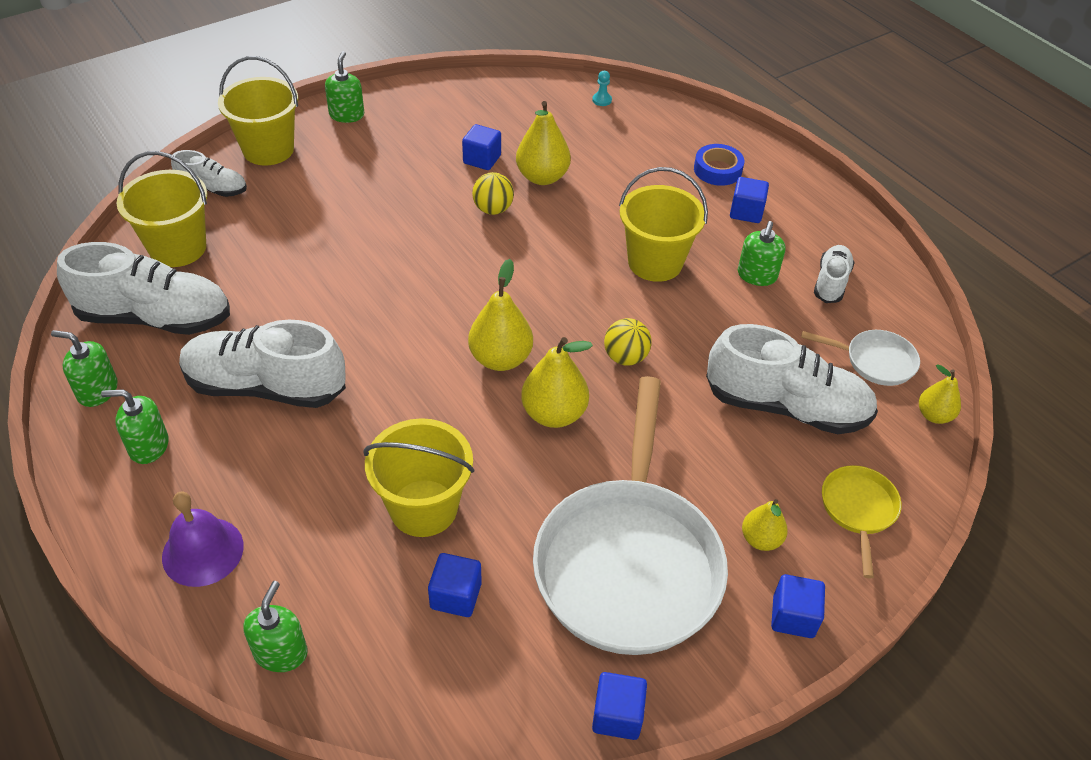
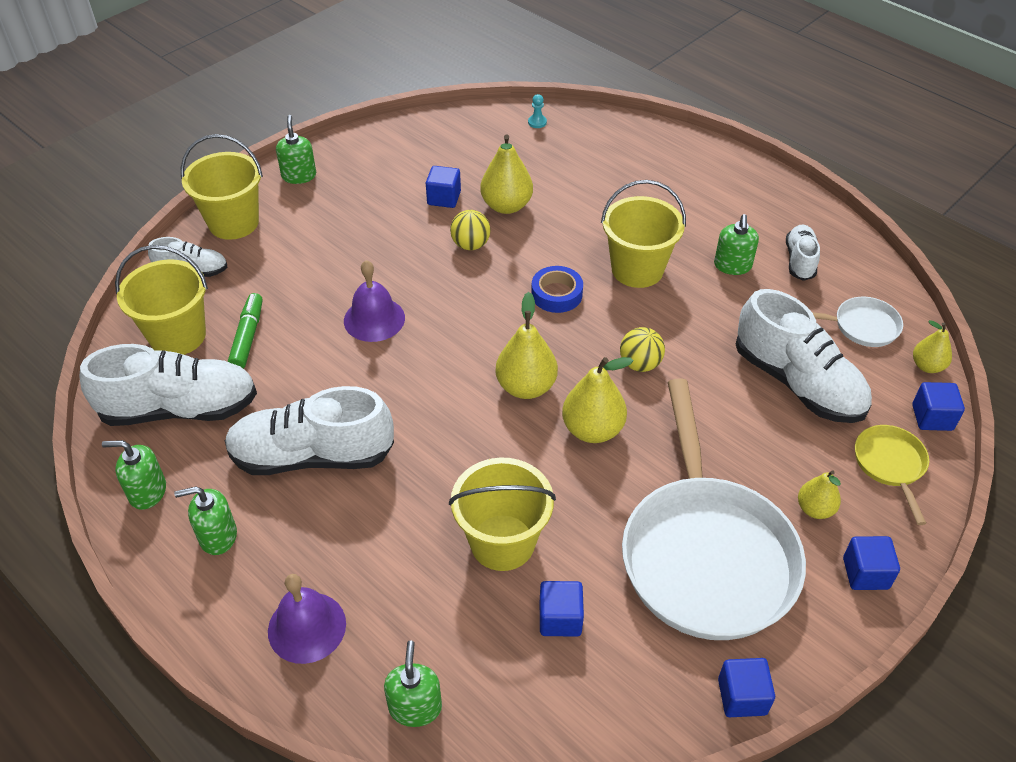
camera: 10 degrees left, 0 degrees up
blue tape [694,144,744,186] -> blue tape moved to [531,266,583,313]
white shoe [706,324,878,434] -> white shoe turned 45 degrees clockwise [736,289,872,423]
blue cube [730,177,769,223] -> blue cube moved to [912,382,965,431]
none -> green marker [228,293,263,369]
none -> purple bell [344,260,405,342]

